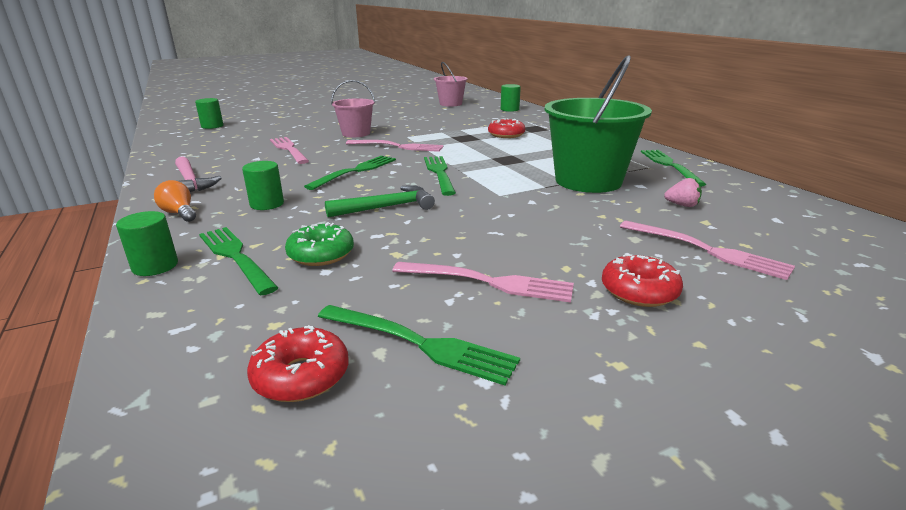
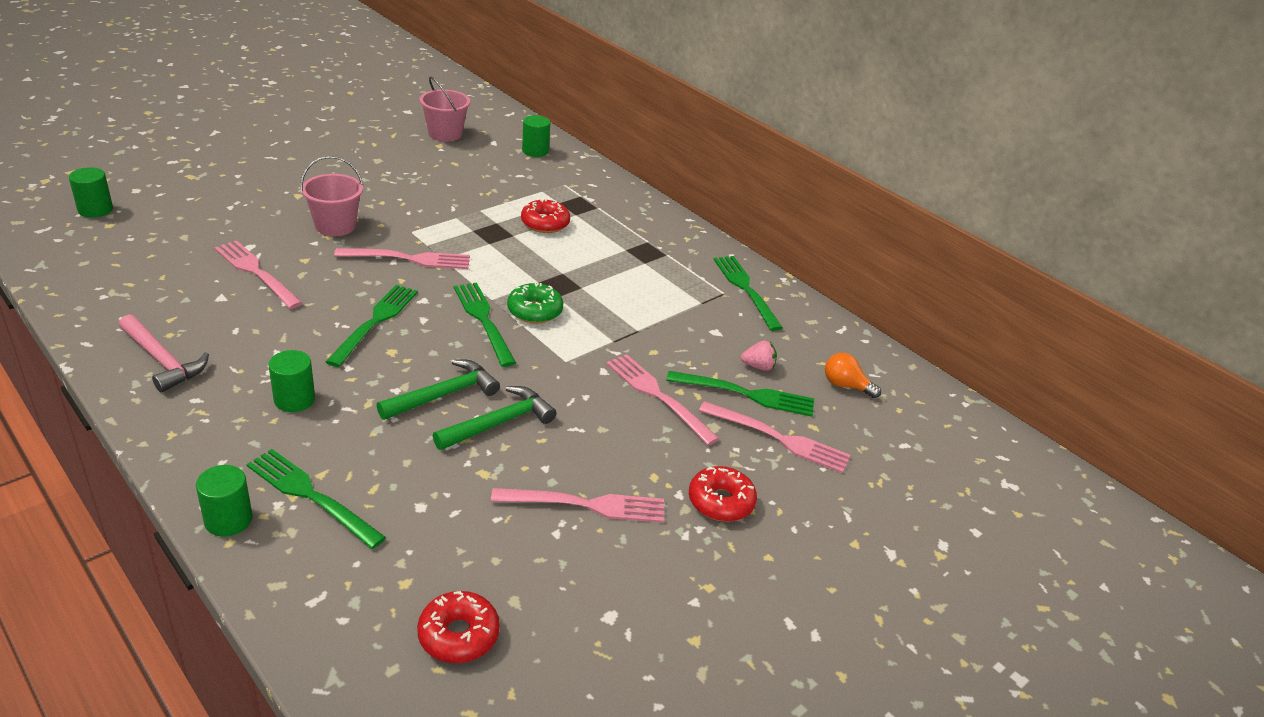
camera: 20 degrees left, 10 degrees up
orange light bulb [154,180,196,222] -> orange light bulb moved to [825,353,881,398]
green donut [285,222,354,266] -> green donut moved to [507,282,563,323]
green fork [318,305,520,385] -> green fork moved to [666,371,814,417]
green bucket [545,55,652,193] -> none
none -> green hammer [433,386,557,450]
none -> pink fork [606,354,720,445]

